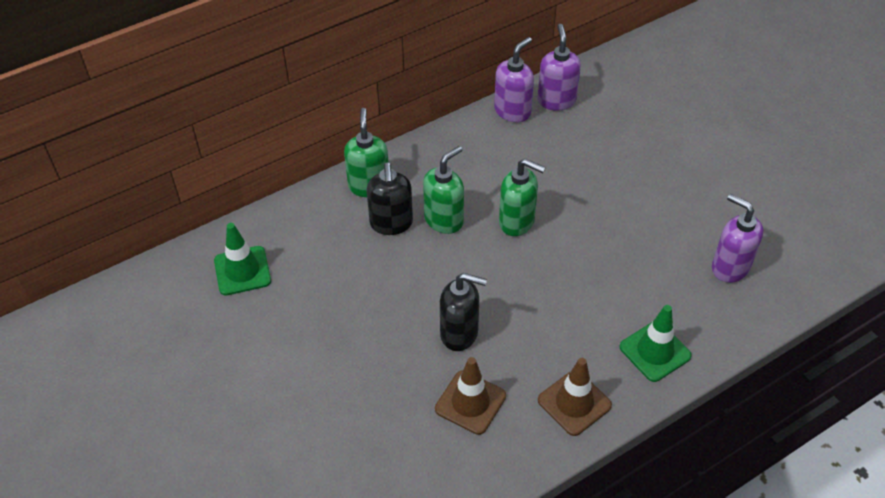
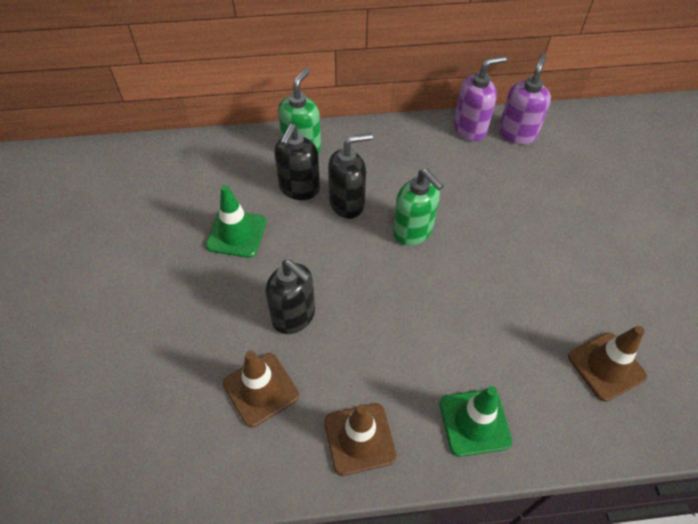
camera: 25 degrees right, 5 degrees up
green traffic cone [214,223,271,296] -> green traffic cone moved to [206,185,266,258]
green soap dispenser [423,146,464,234] -> black soap dispenser [328,133,373,219]
purple soap dispenser [712,194,763,283] -> brown traffic cone [568,326,647,402]

